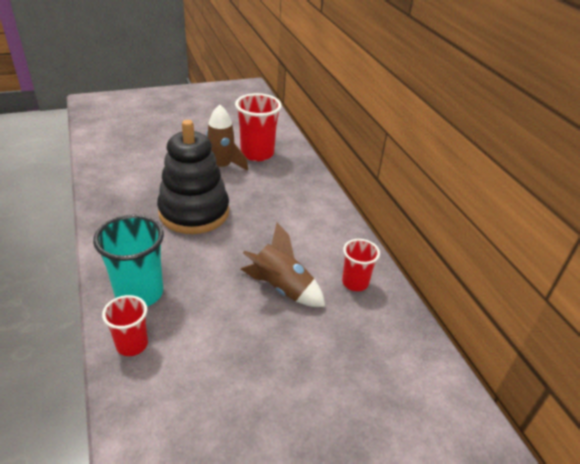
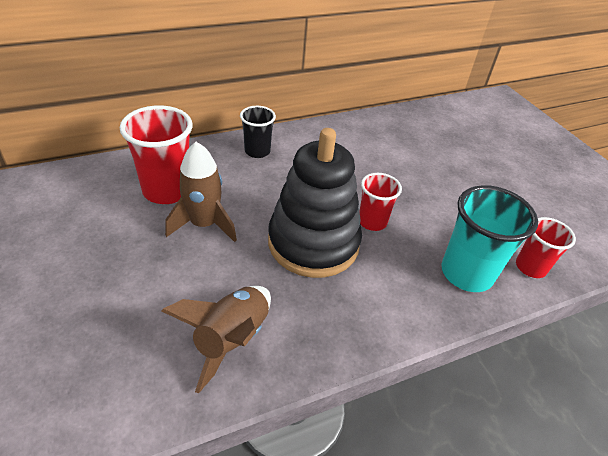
camera: 95 degrees left, 5 degrees up
brown rocket [241,223,325,307] -> brown rocket moved to [161,286,271,394]
red cup [342,239,380,291] -> red cup moved to [359,173,402,231]
none -> black cup [240,106,276,158]

